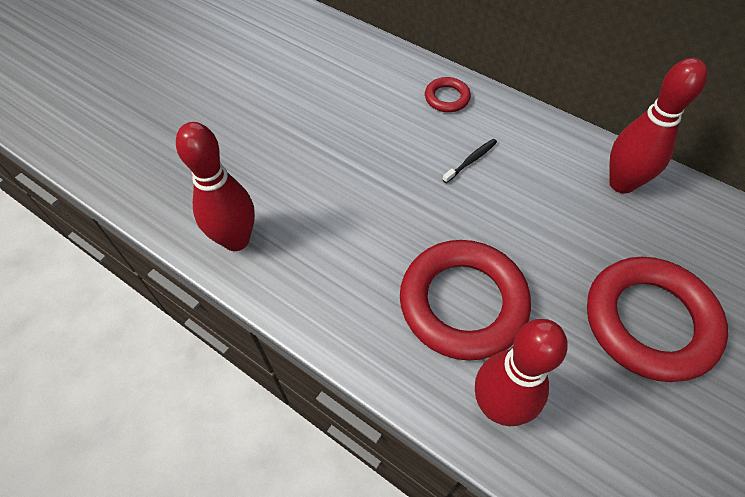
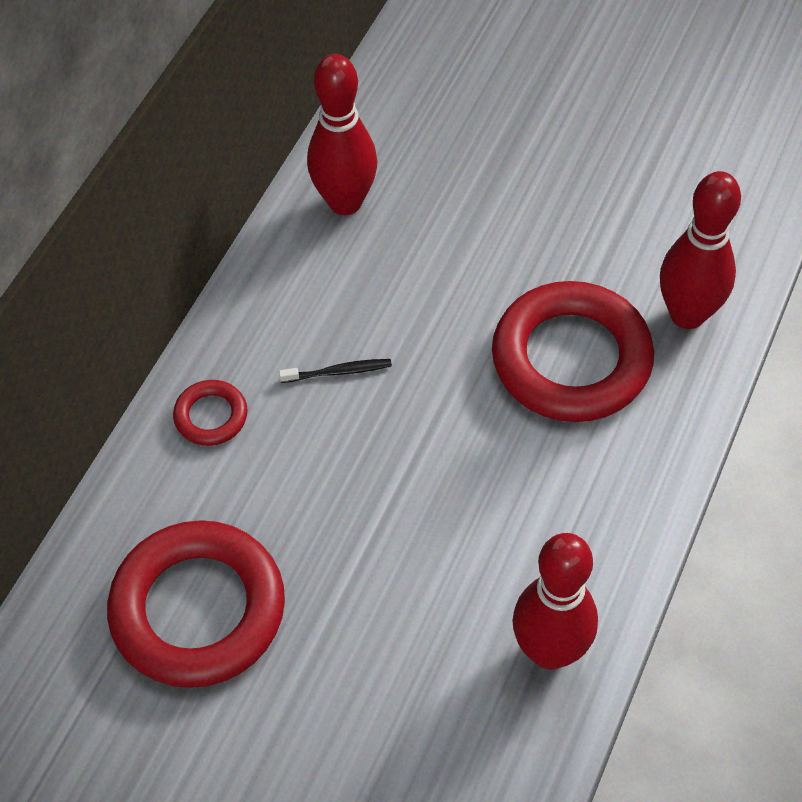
camera: 100 degrees left, 0 degrees up
black toothbrush [442,139,497,183] -> black toothbrush turned 135 degrees clockwise [279,359,392,383]
red ring [587,257,728,382] -> red ring moved to [107,520,285,688]

